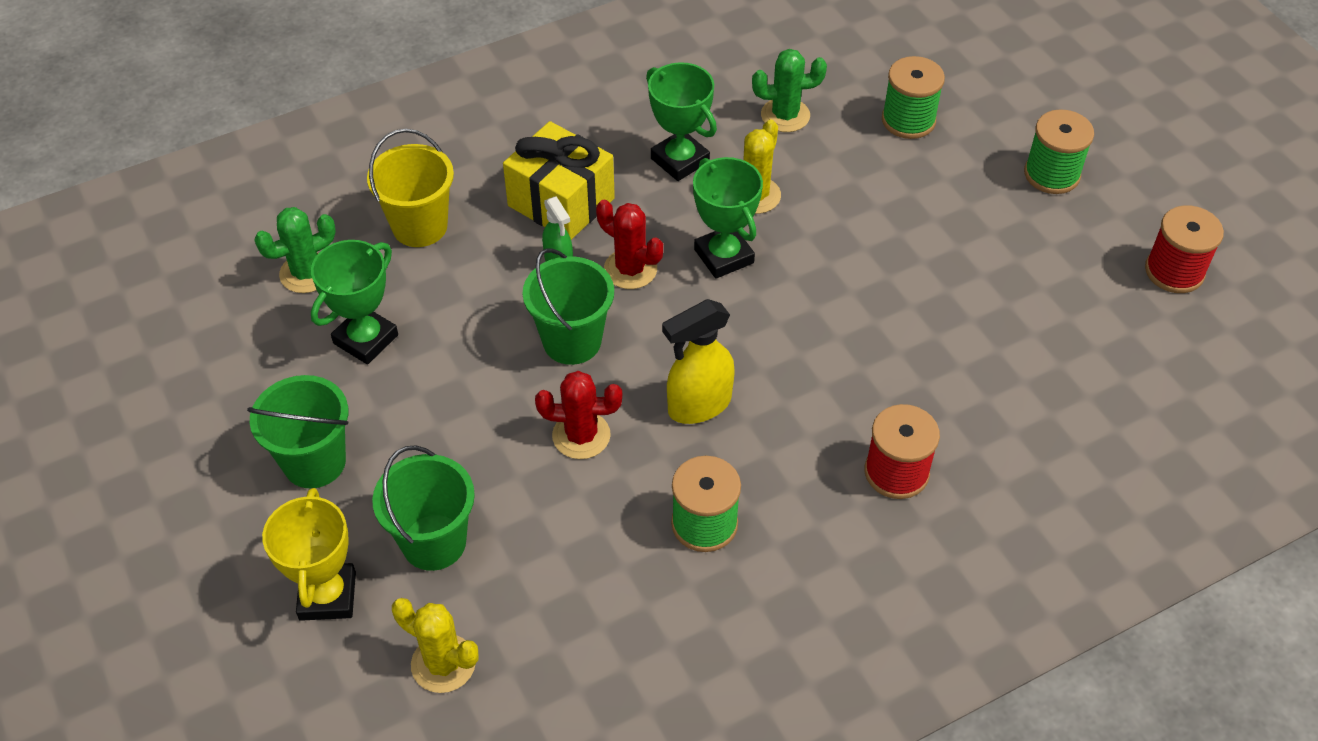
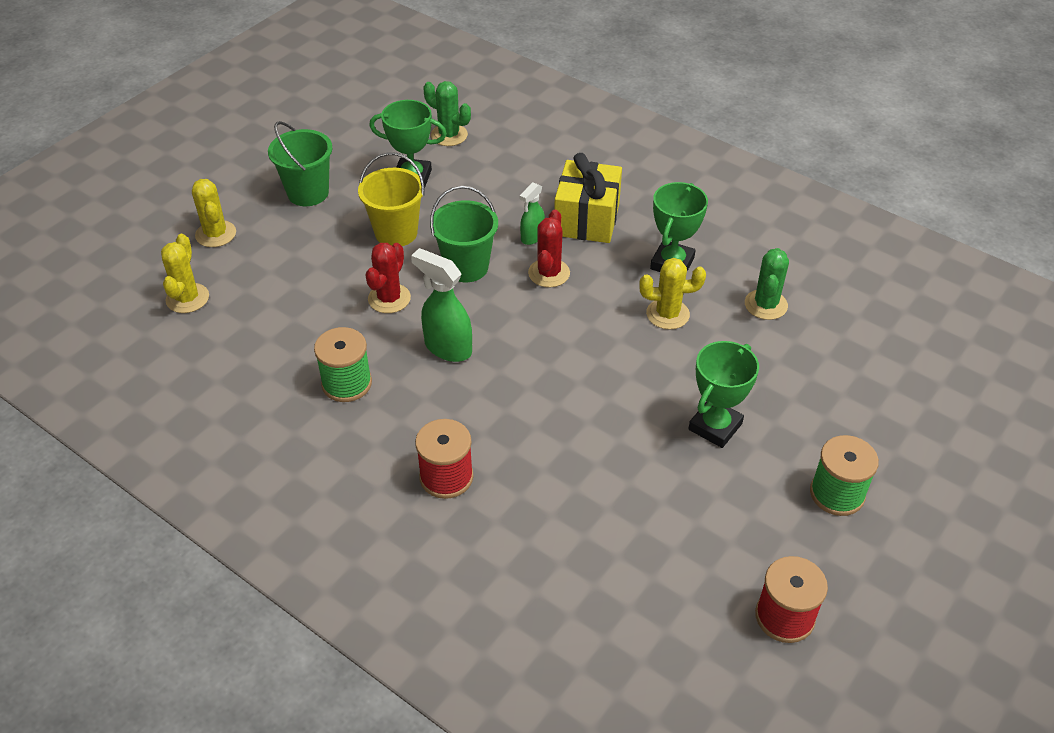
camera: 65 degrees right, 5 degrees down
yellow trophy [262,488,356,621] -> yellow cactus [192,179,236,247]
yellow bucket [367,129,454,247] -> yellow bucket moved to [358,152,425,246]
green bucket [372,445,475,571] -> none
red cactus [535,371,622,459] -> red cactus turned 45 degrees clockwise [366,243,411,313]
yellow spray bottle [662,299,735,424] -> green spray bottle [411,248,472,362]
green trophy [693,157,763,279] -> green trophy moved to [688,341,759,448]
green cactus [752,49,827,132] -> green cactus turned 45 degrees clockwise [745,248,789,320]
green spool [882,56,945,139] -> none

